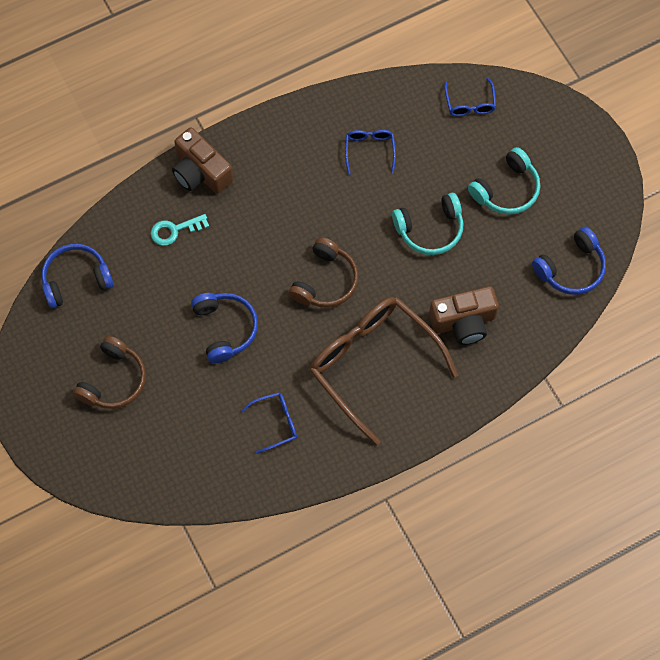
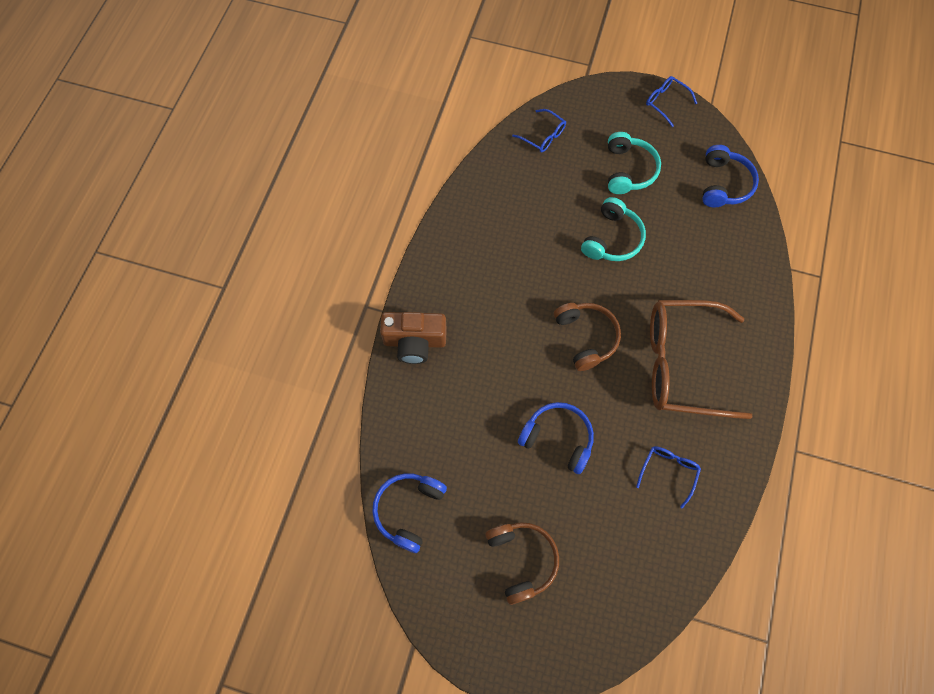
camera: 45 degrees left, 0 degrees up
turquoise key [151,214,209,246] -> none
blue glasses [345,130,396,175] -> blue glasses moved to [646,76,697,127]
brown camera [429,286,499,345] -> none

